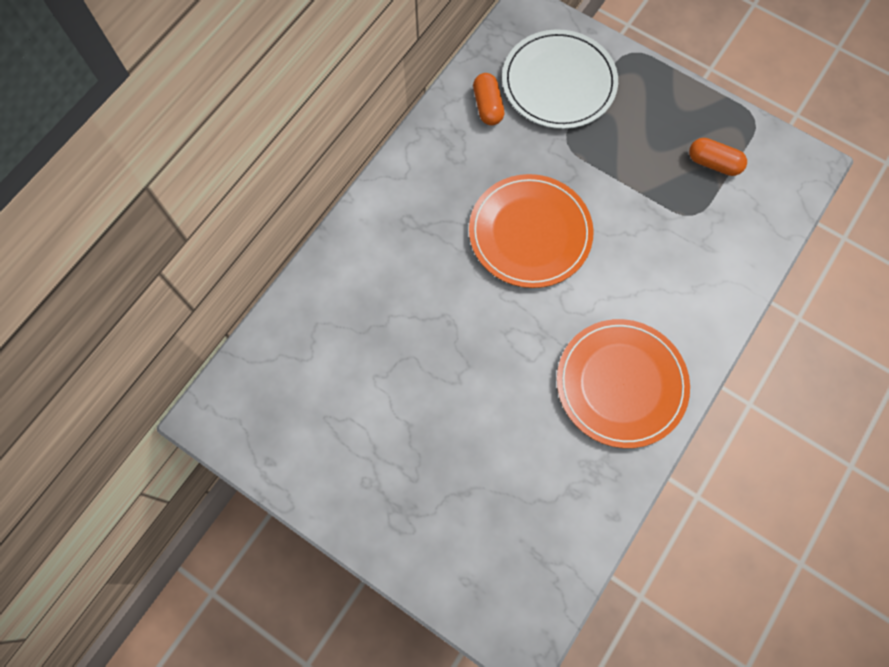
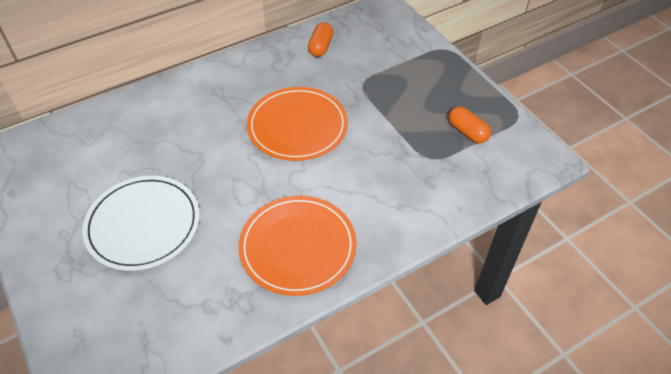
camera: 25 degrees right, 20 degrees down
white plate [502,29,618,129] -> white plate moved to [82,176,200,271]

